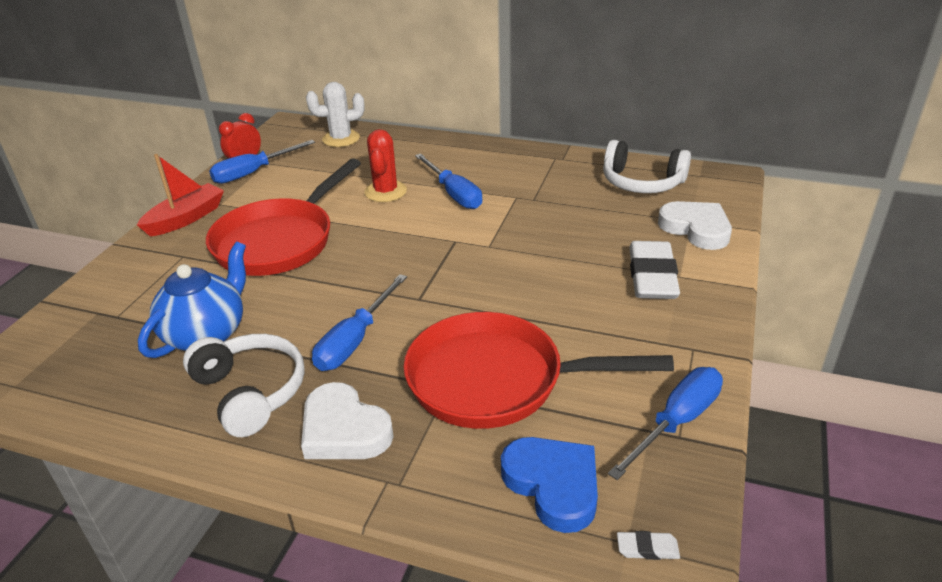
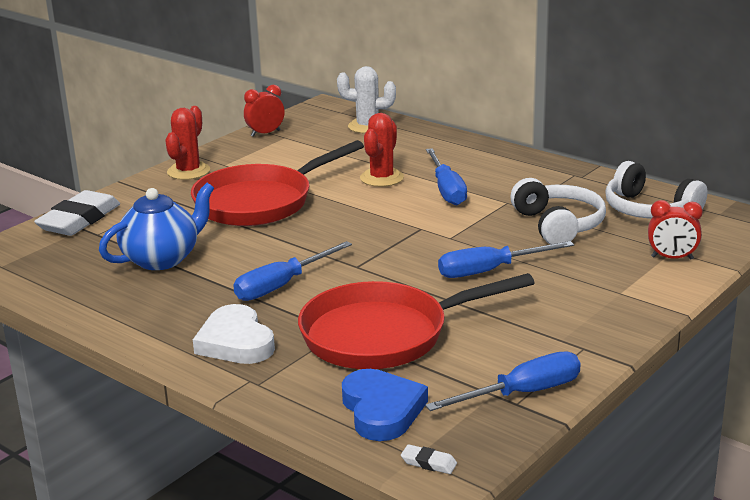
camera: 20 degrees right, 10 degrees down
red boat [137,154,224,237] -> red cactus [165,106,210,180]
white headphones [183,334,305,437] -> white headphones moved to [510,178,606,245]
blue screwdriver [209,140,315,184] -> blue screwdriver moved to [438,241,574,278]
red pan [404,312,674,429] -> red pan turned 45 degrees counterclockwise [298,273,534,369]
white eraser [629,241,680,299] -> white eraser moved to [34,190,120,236]
white heart [658,201,732,250] -> red clock [648,200,703,259]

